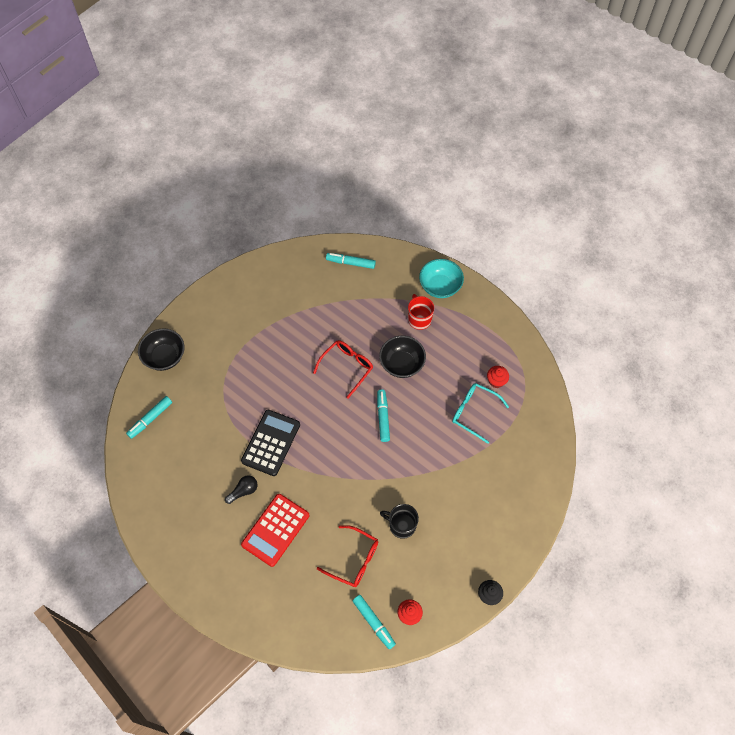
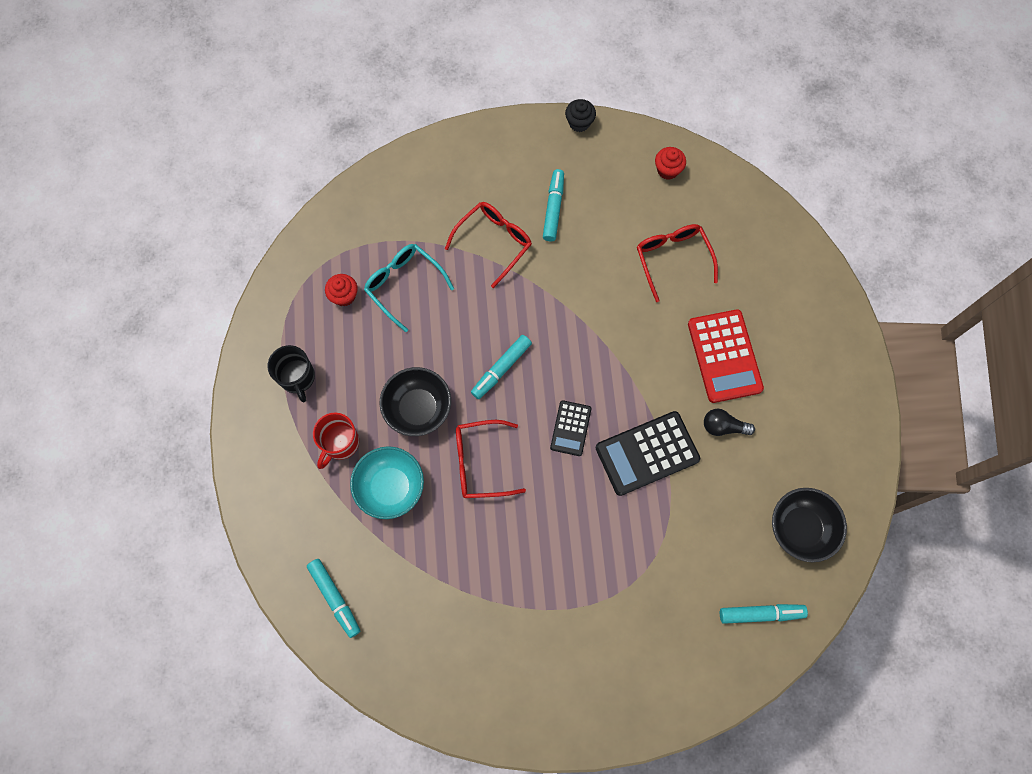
camera: 135 degrees left, 10 degrees up
black bowl [138,329,184,371] -> black bowl moved to [772,488,847,562]
red calculator [241,494,309,567] -> red calculator turned 90 degrees clockwise [688,309,764,403]
turquoise marker [353,595,396,649] -> turquoise marker moved to [543,169,564,241]
black mug [380,504,419,539] -> black mug moved to [268,345,315,402]
turquoise bowl [419,259,464,298] -> turquoise bowl moved to [350,446,424,519]
turquoise glasses [452,383,509,444] -> turquoise glasses turned 150 degrees clockwise [364,244,454,332]
none -> red glasses [445,202,532,288]
none -> black calculator [550,400,591,456]

